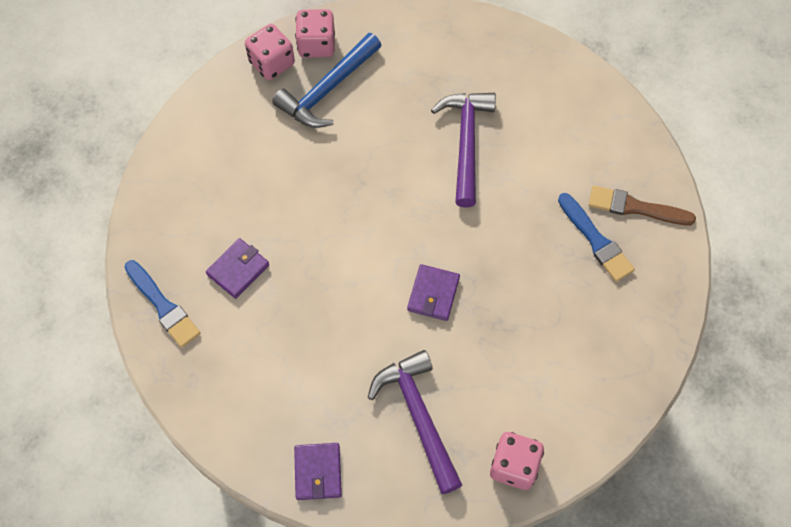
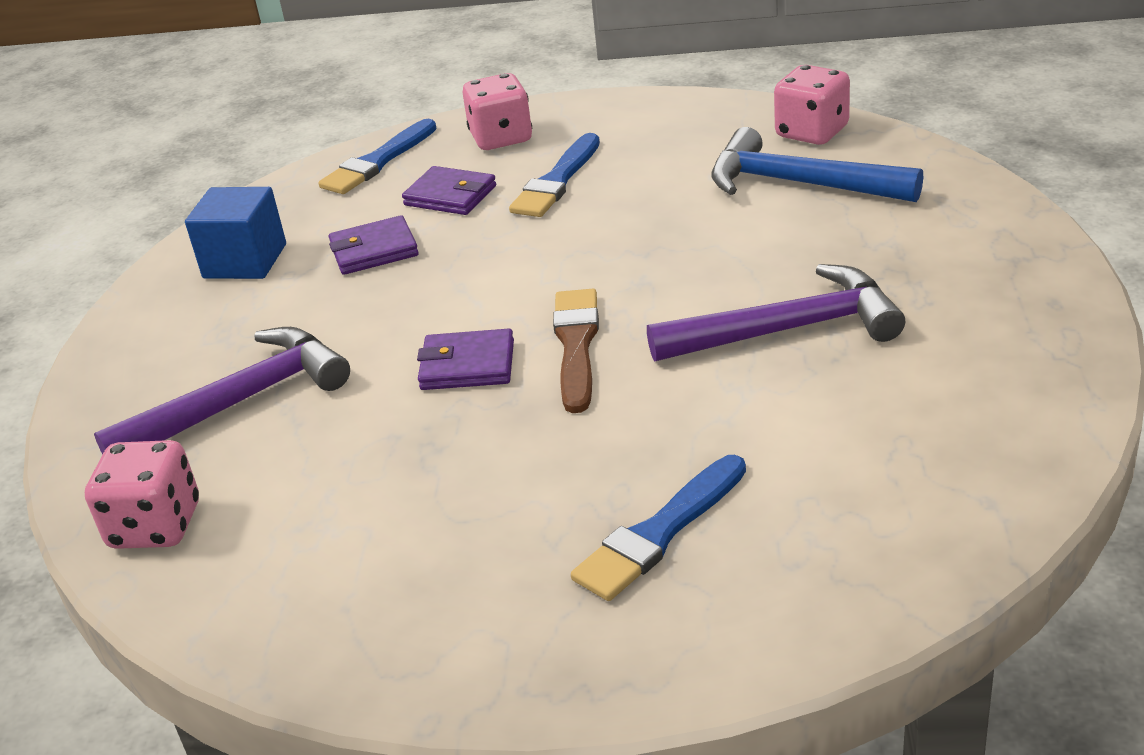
camera: 80 degrees right, 30 degrees down
purple wallet [294,443,342,500] -> purple wallet moved to [329,215,419,275]
pink dice [295,9,335,58] -> pink dice moved to [462,73,532,150]
brown brush [589,186,696,225] -> brown brush moved to [553,289,599,413]
none -> blue cube [185,187,286,279]
none -> blue brush [509,133,600,217]

